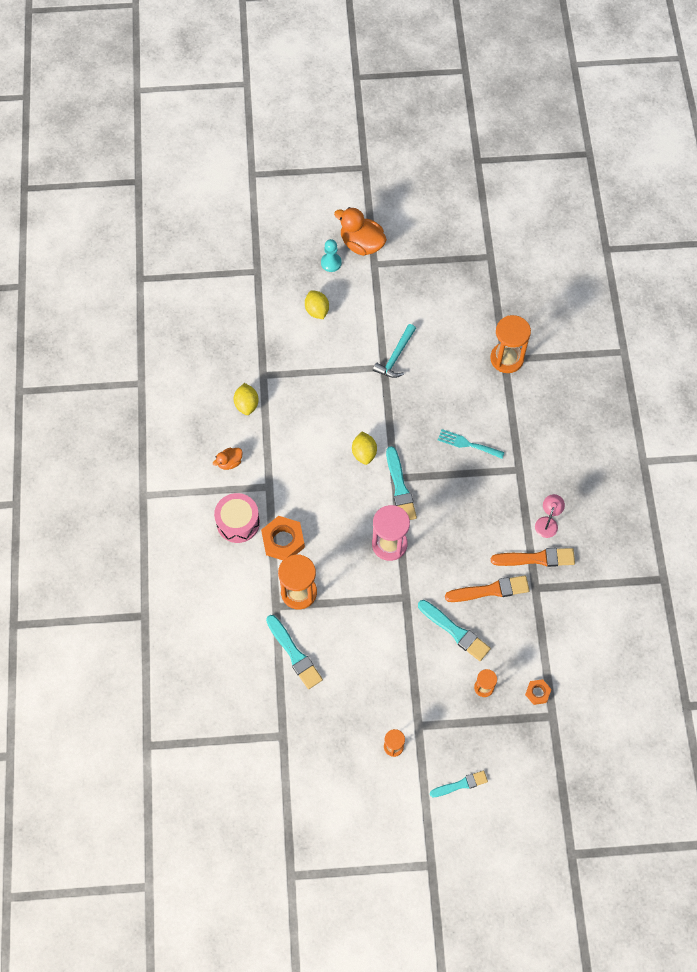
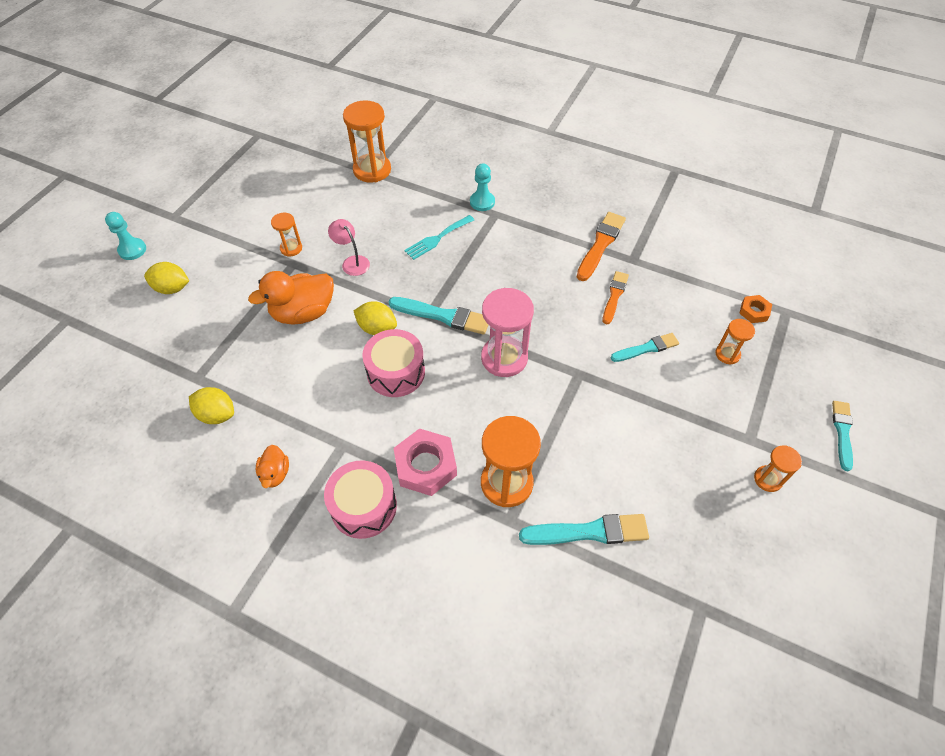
camera: 60 degrees left, 10 degrees down
orange nut [261,516,305,560] -> pink nut [394,428,457,496]
orange duck [334,207,387,256] -> orange duck moved to [248,271,334,325]
turquoise hammer [373,324,416,378] -> orange hourglass [271,213,302,257]
turquoise brush [418,600,491,661] -> turquoise brush [611,333,679,362], size x0.66
orange brush [445,576,530,602] -> orange brush [602,271,629,324], size x0.66
pink lamp [535,494,565,538] -> pink lamp moved to [328,219,370,276]
none -> pink drum [362,329,425,397]
none -> turquoise pawn [470,164,495,211]

